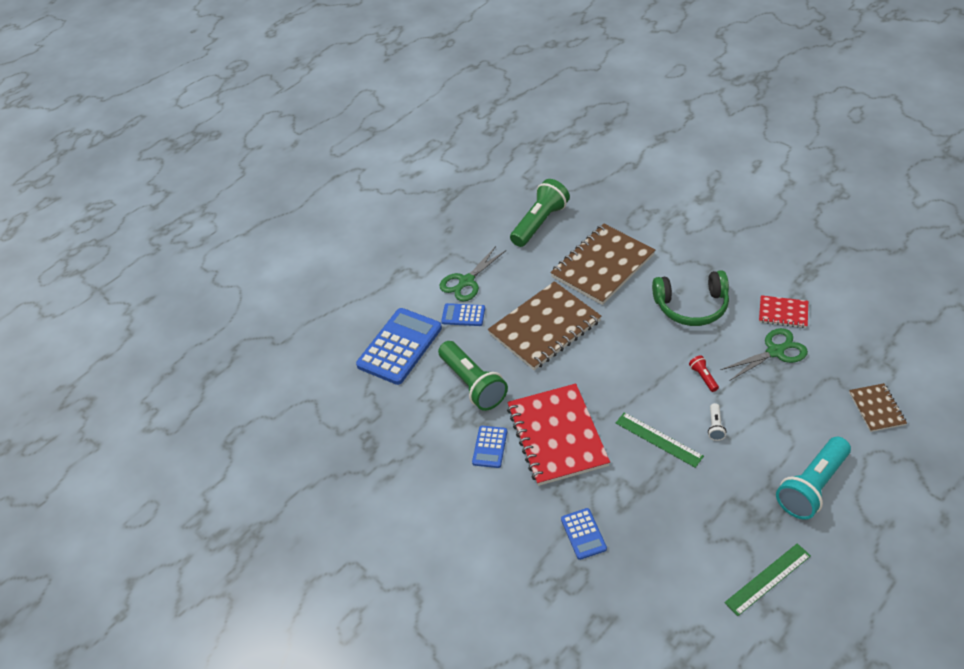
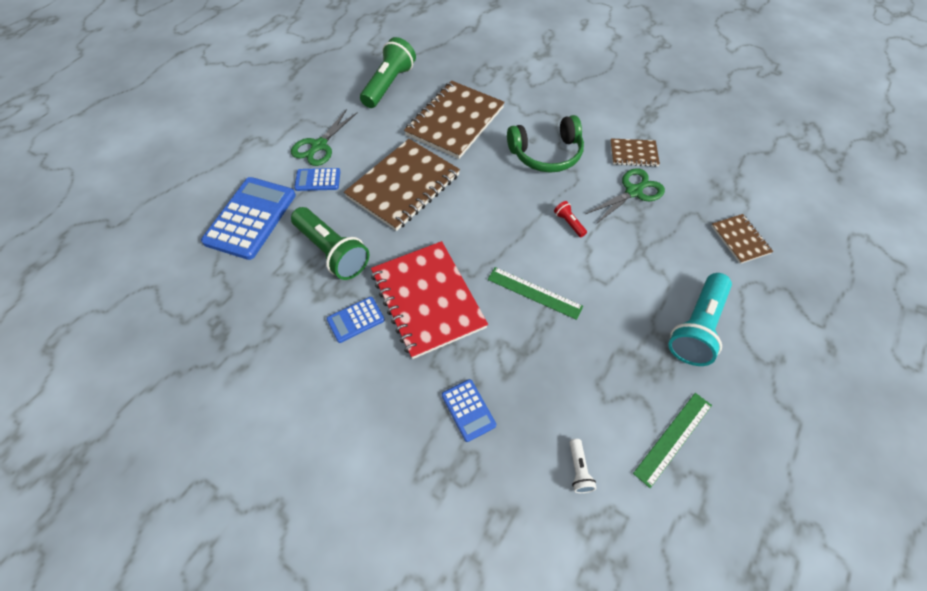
camera: 15 degrees left, 10 degrees up
blue calculator [472,426,507,468] -> blue calculator turned 60 degrees clockwise [327,297,385,343]
white flashlight [708,403,726,441] -> white flashlight moved to [570,439,597,493]
red notebook [759,295,808,328] -> brown notebook [610,139,660,167]

